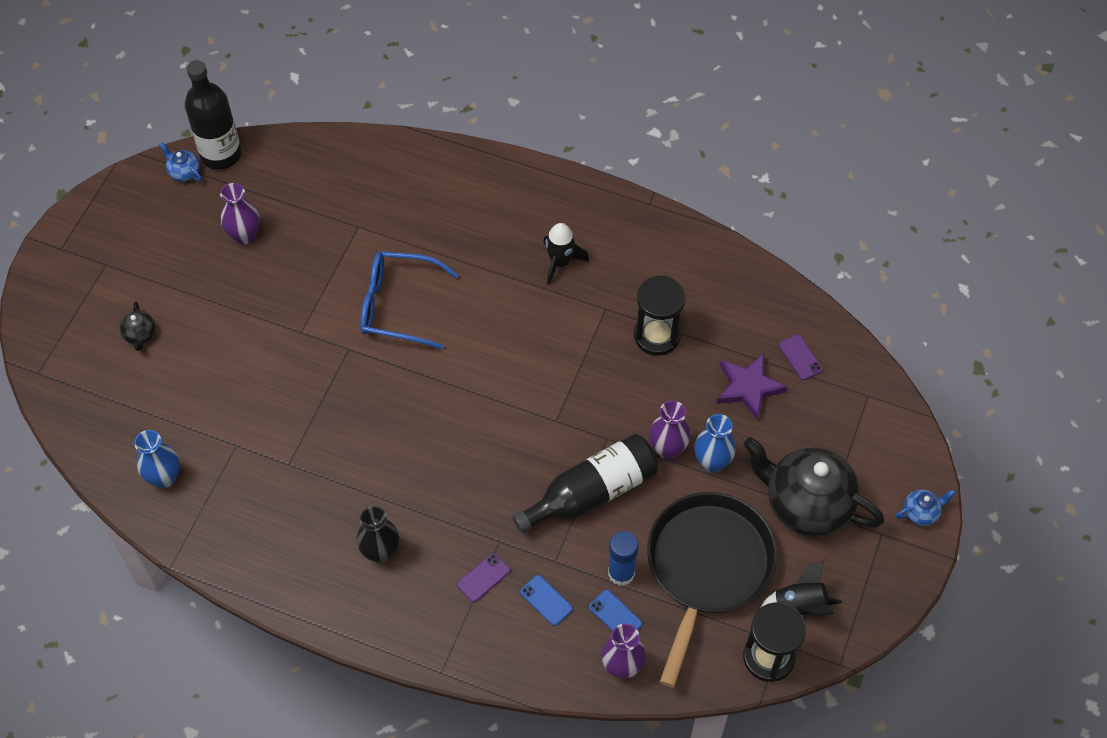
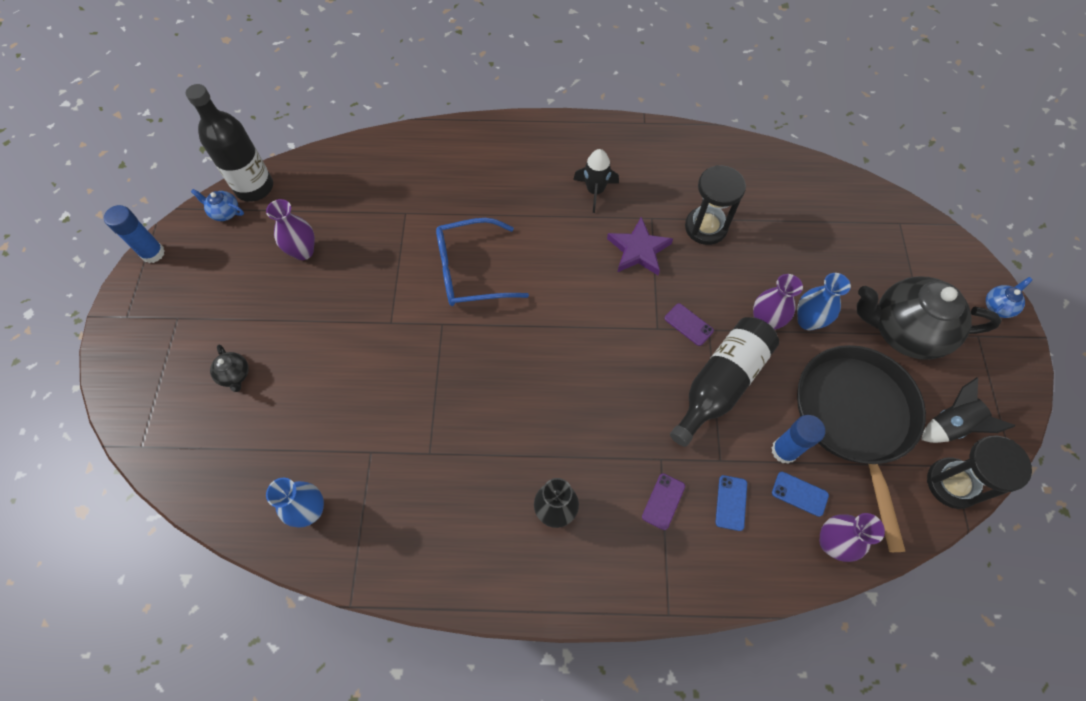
camera: 20 degrees left, 5 degrees up
blue phone [520,575,573,626] -> blue phone turned 75 degrees clockwise [716,475,747,531]
purple star [716,353,788,420] -> purple star moved to [607,217,673,275]
purple phone [778,334,823,380] -> purple phone moved to [664,303,714,346]
none -> blue glue stick [104,205,165,263]

